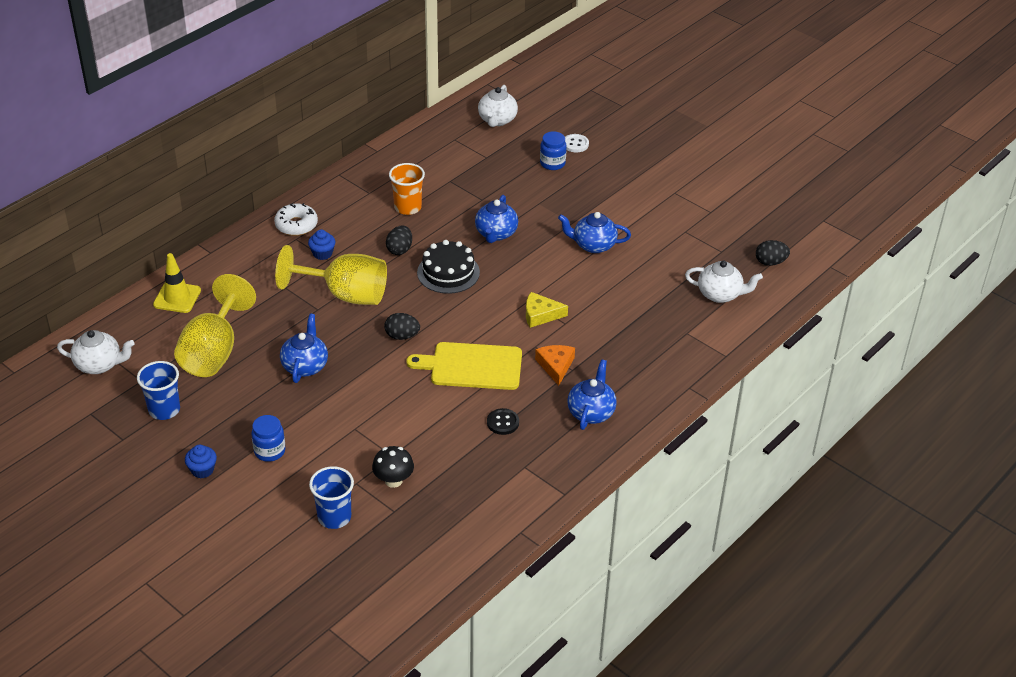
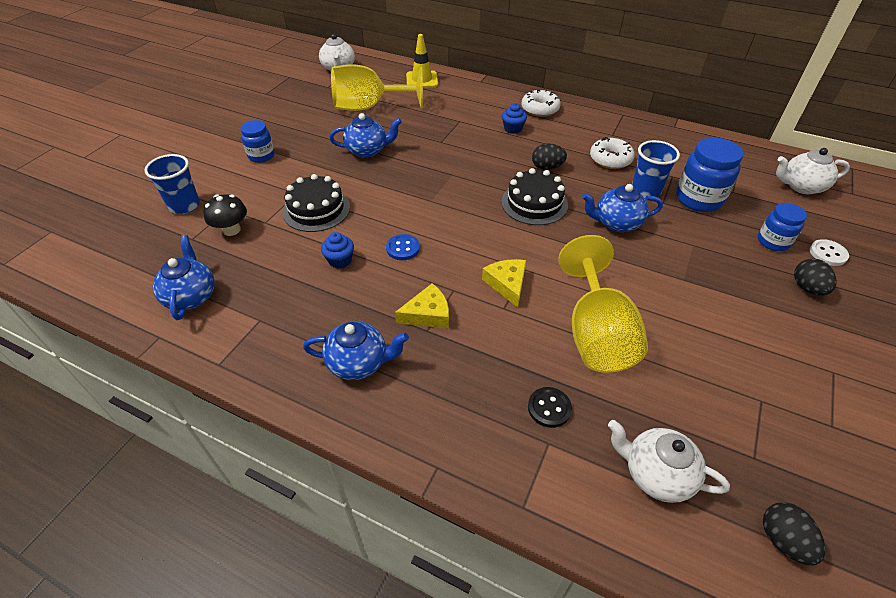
camera: 75 degrees right, 5 degrees up
blue cup [137,361,180,420] -> blue cup moved to [632,140,680,199]
blue cupcake [185,445,217,478] -> blue cupcake moved to [321,232,354,269]
yellow goblet [275,245,387,305] -> yellow goblet moved to [558,235,648,373]
black egg [384,313,420,340] -> black egg moved to [794,258,836,296]
orange cup [389,163,425,215] -> white donut [590,137,635,169]
yellow cutting board [406,342,522,390] -> blue button [386,234,420,260]
black button [487,408,519,435] -> black button moved to [528,387,572,428]
orange cheese [535,345,575,386] -> yellow cheese [395,283,449,328]
blue teapot [558,212,631,253] -> blue teapot moved to [153,235,215,320]
white teapot [685,261,763,303] -> white teapot turned 120 degrees clockwise [608,420,730,503]
none -> black cake [282,174,350,232]
none -> blue jar [676,137,743,212]

